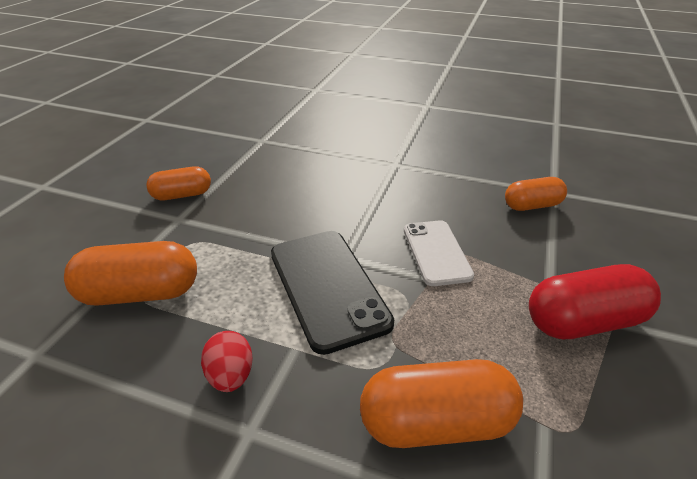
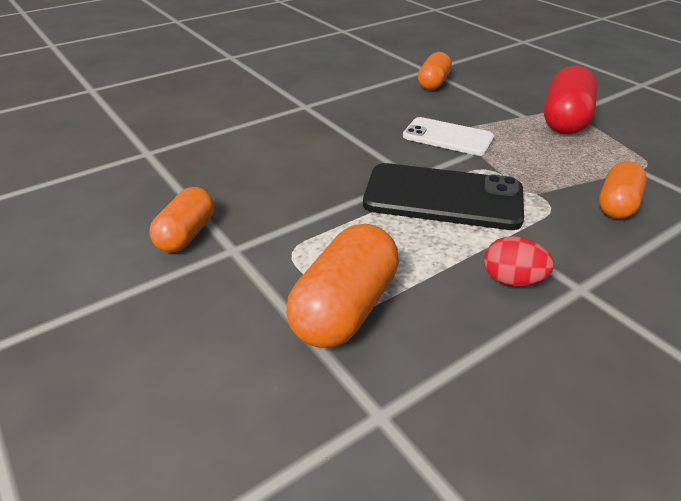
camera: 55 degrees left, 0 degrees up
orange capsule [360,359,523,448] -> orange capsule [599,161,647,219], size x0.64

